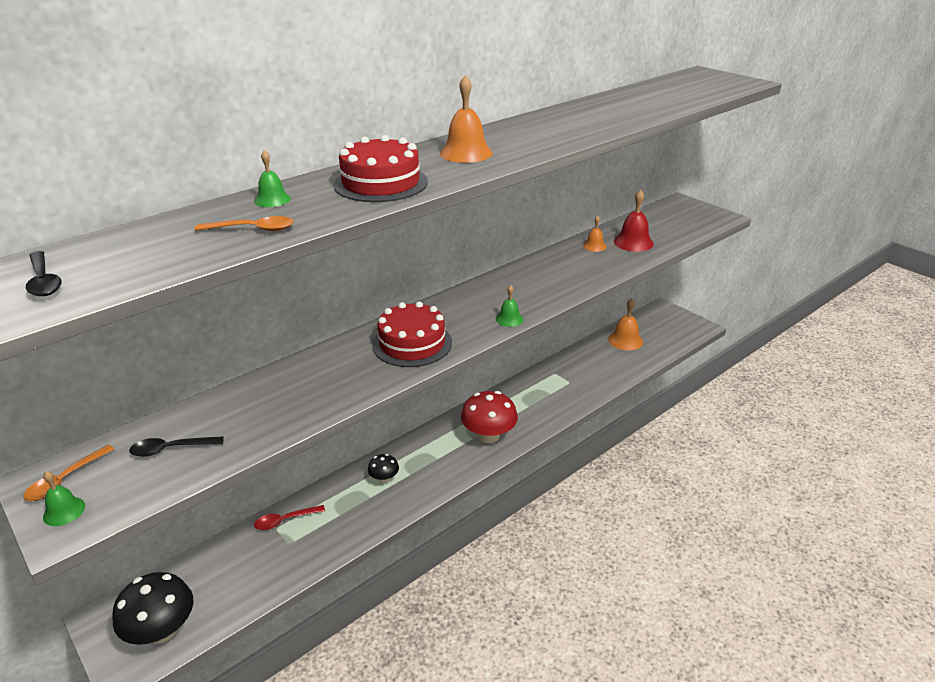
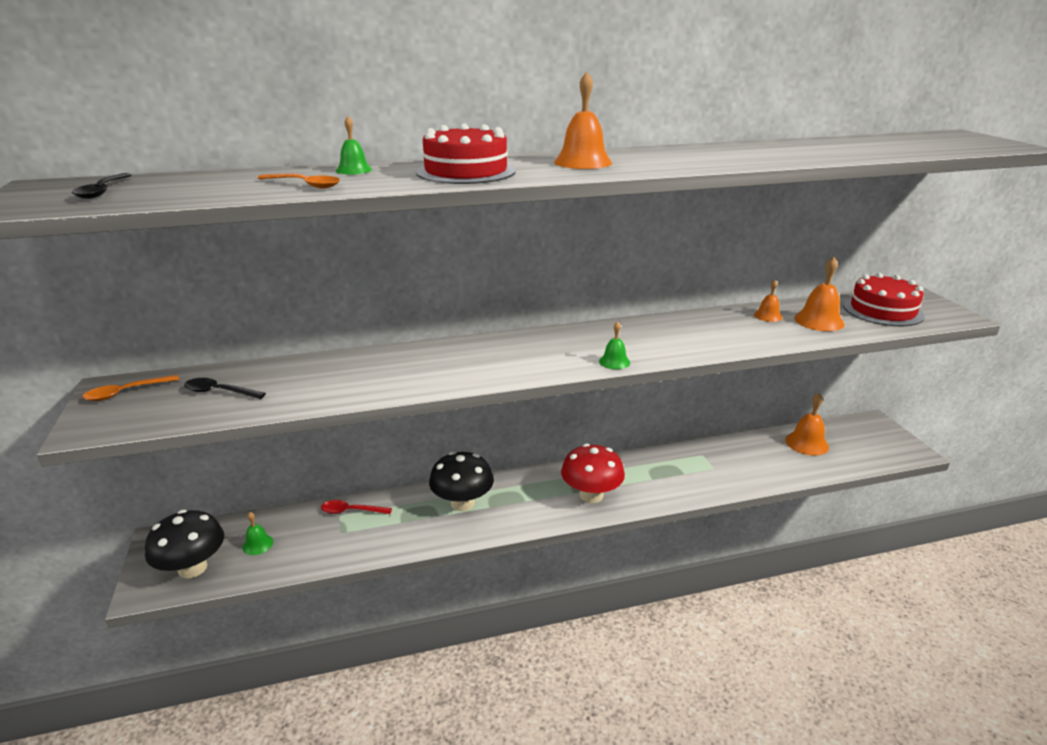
camera: 25 degrees right, 5 degrees down
green bell [43,471,85,526] -> green bell moved to [242,512,273,555]
black mushroom [368,454,399,483] -> black mushroom [429,451,494,511], size x1.94
red cake [372,301,452,367] -> red cake moved to [843,273,925,326]
red bell [614,189,654,252] -> orange bell [794,257,844,331]

